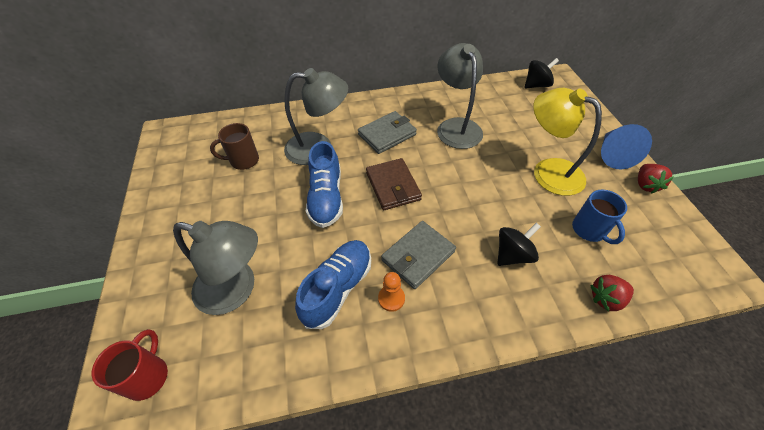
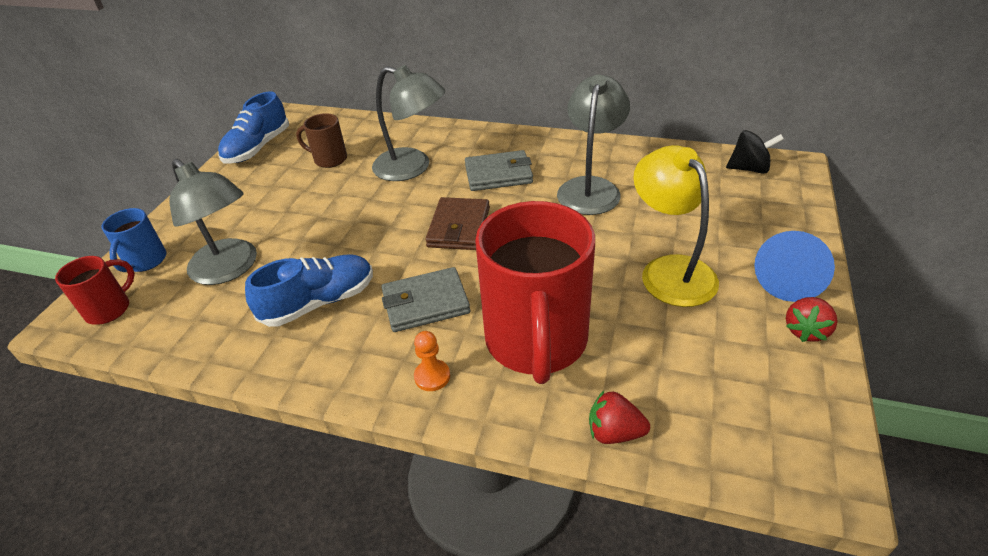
camera: 30 degrees right, 10 degrees down
blue shoe [306,141,343,228] -> blue shoe moved to [218,92,289,163]
orange pawn [378,272,405,312] -> orange pawn moved to [414,331,450,391]
black spinning top [497,223,541,266] -> red mug [475,201,595,384]
blue mug [572,190,627,244] -> blue mug moved to [102,208,166,272]

